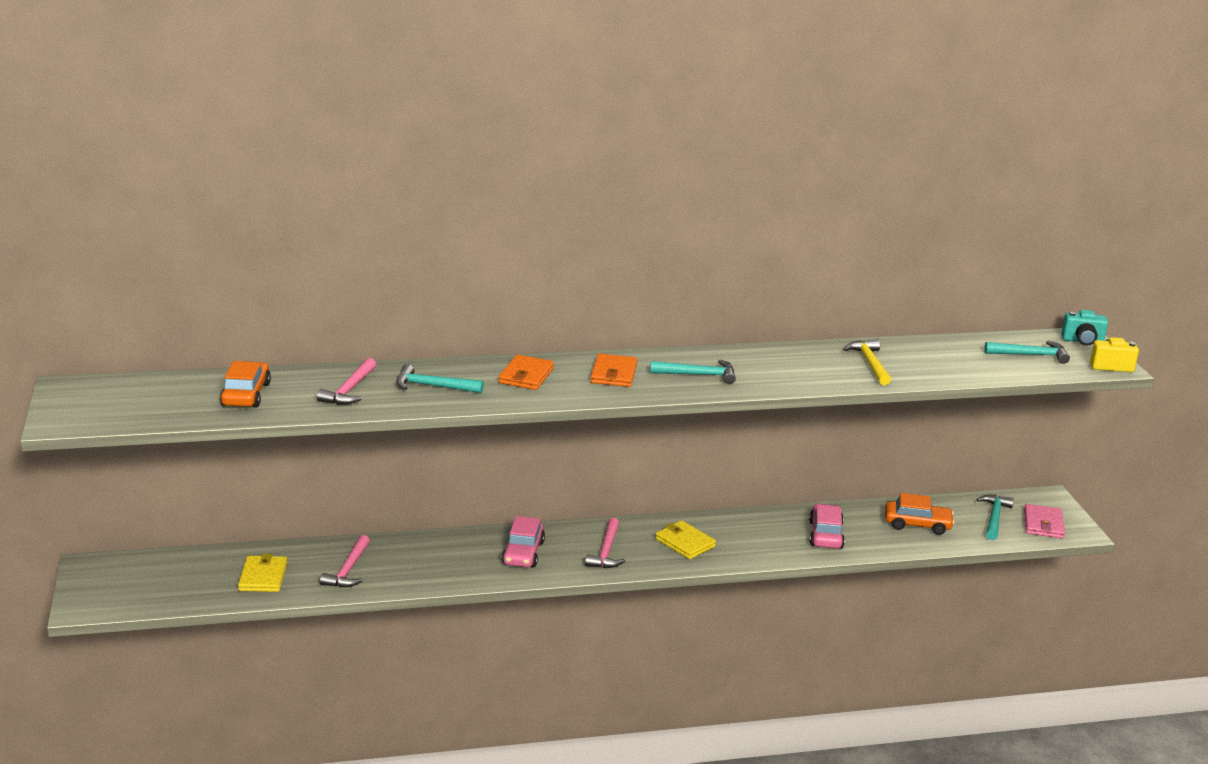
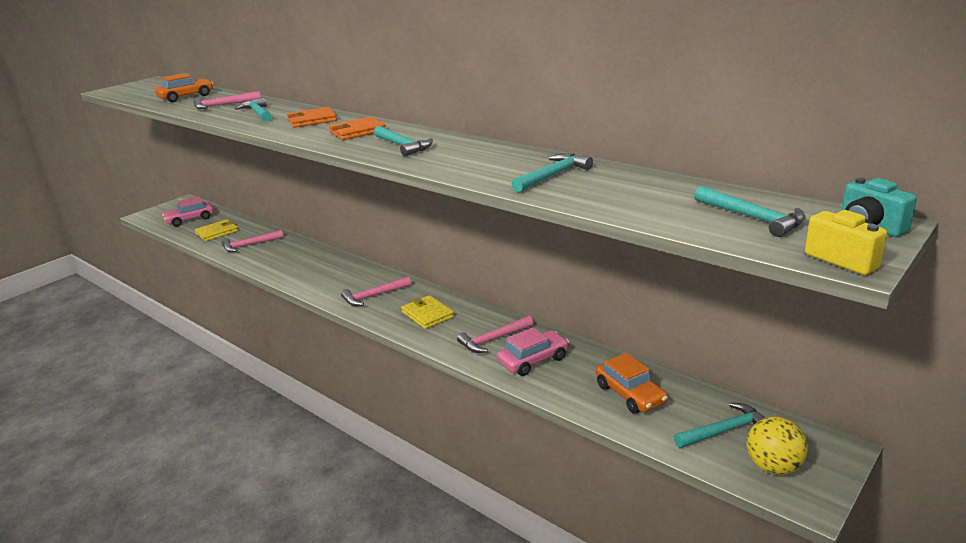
camera: 55 degrees right, 0 degrees up
pink car [502,516,545,567] -> pink car moved to [162,196,214,226]
yellow wallet [655,520,716,559] -> yellow wallet turned 45 degrees counterclockwise [401,295,454,329]
yellow hammer [843,339,891,385] -> turquoise hammer [512,153,593,192]
pink wallet [1024,504,1065,538] -> yellow ball [747,417,808,475]
none -> pink hammer [457,316,533,353]

